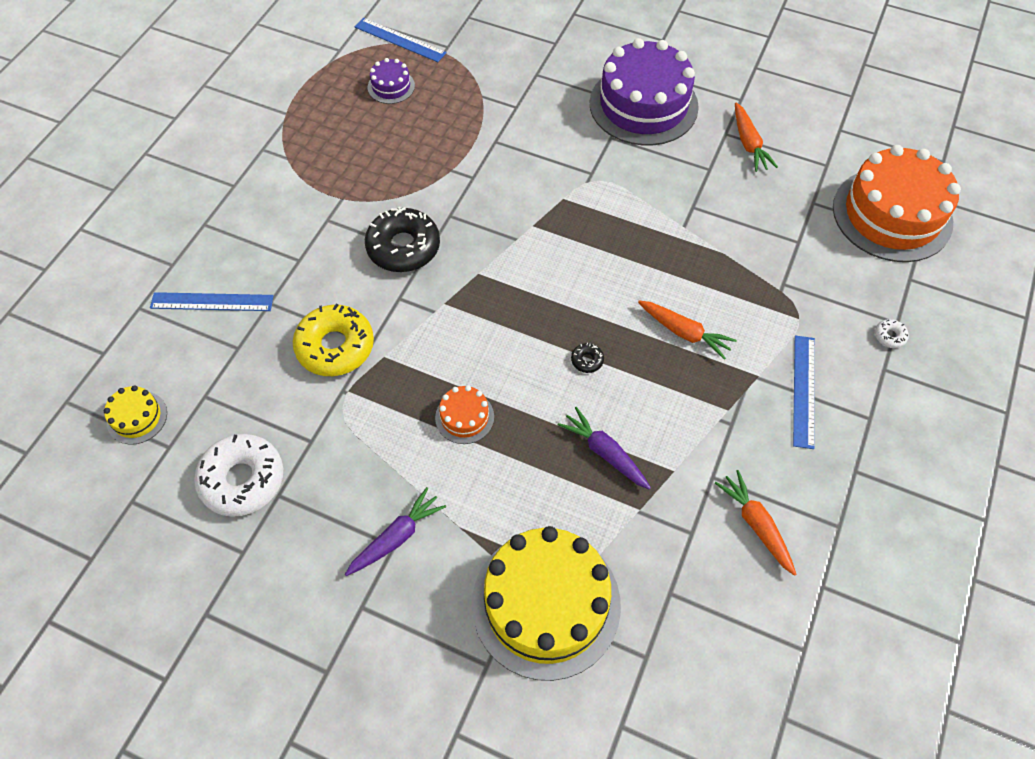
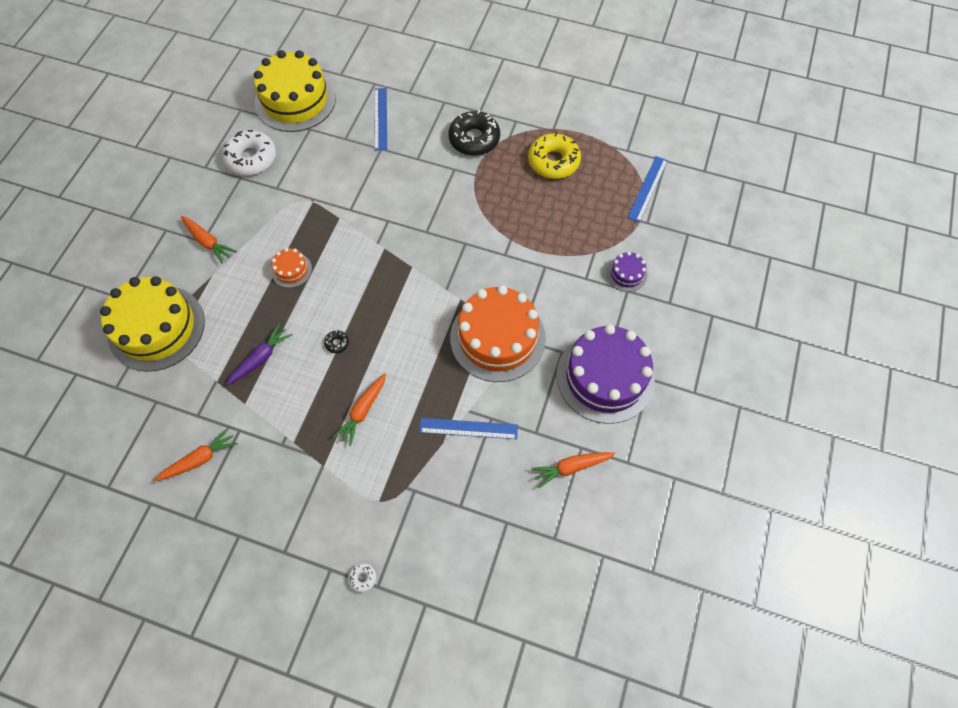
camera: 85 degrees right, 5 degrees up
yellow cake [104,385,167,445] -> yellow cake [254,50,336,132], size x2.26
yellow donut [293,304,374,376] -> yellow donut moved to [528,132,581,179]
purple carrot [345,487,446,576] -> orange carrot [181,216,236,263]
black donut [365,207,440,272] -> black donut moved to [449,110,500,156]
purple cake [368,58,415,104] -> purple cake moved to [607,251,647,292]
blue ruler [793,336,815,449] -> blue ruler moved to [419,418,518,439]
orange cake [833,145,961,262] -> orange cake moved to [450,285,546,382]

